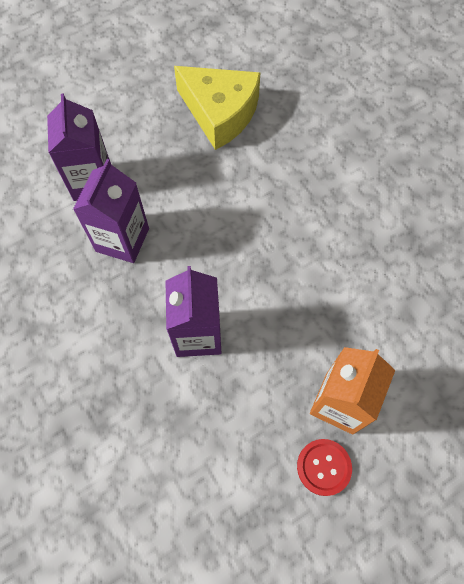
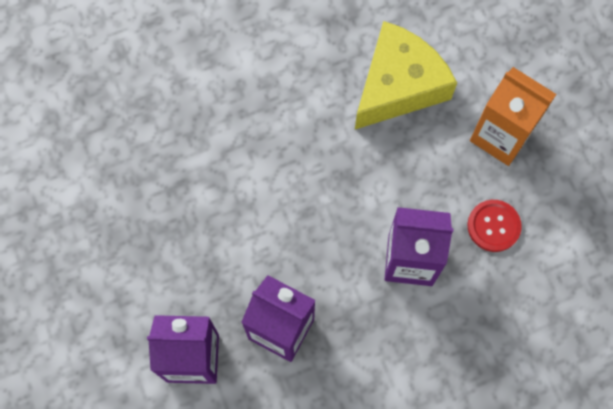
camera: 80 degrees left, 5 degrees up
yellow cheese [174,66,261,150] -> yellow cheese moved to [355,21,457,129]
red button [297,439,352,496] -> red button moved to [468,200,522,252]

